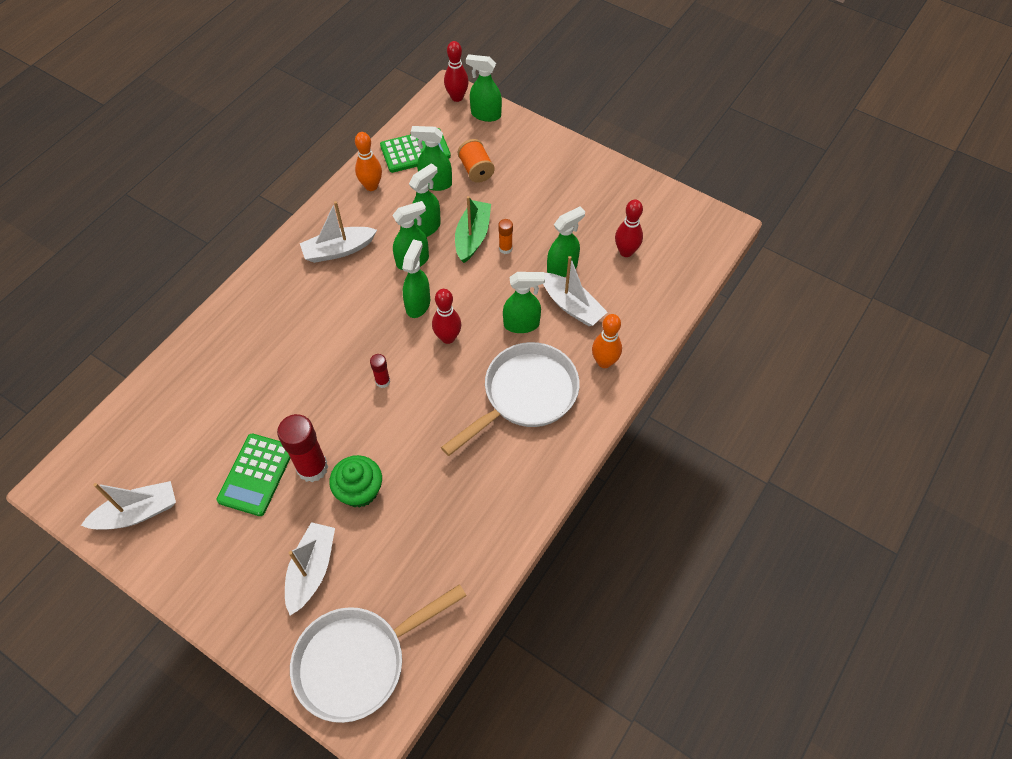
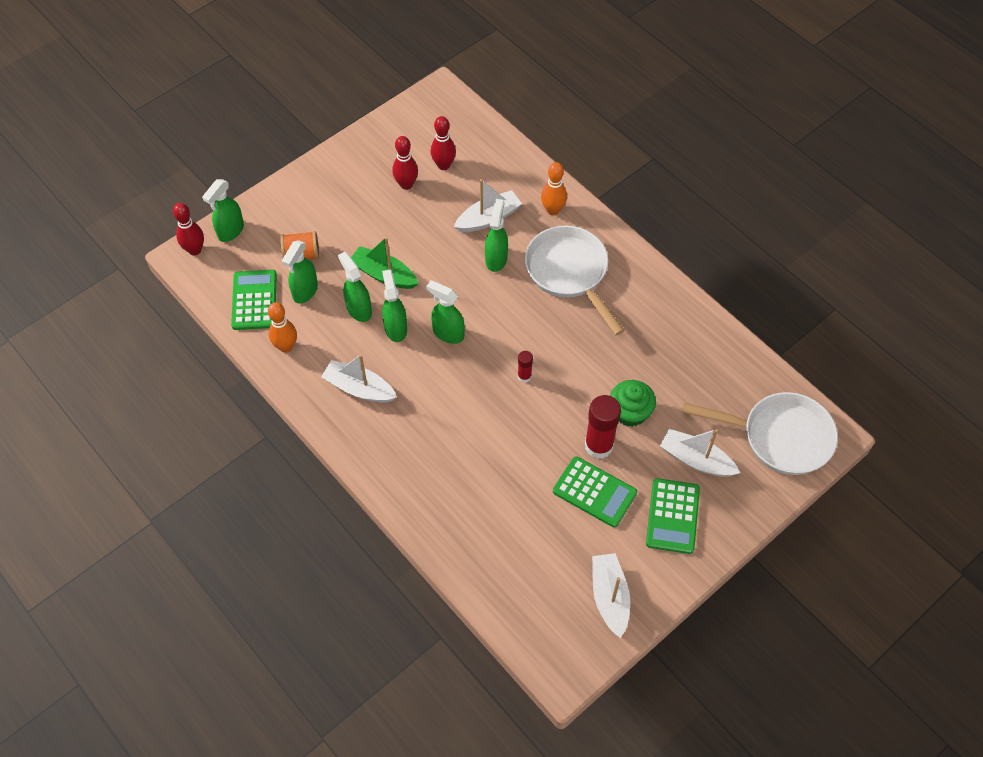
camera: 75 degrees left, 0 degrees up
white pan [290,584,467,723] -> white pan turned 60 degrees counterclockwise [682,392,838,475]
white boat [300,201,377,263] -> white boat turned 120 degrees clockwise [321,354,397,403]
red bowling pin [432,289,461,344] -> red bowling pin moved to [392,136,418,190]
orange glue stick [498,219,513,254] -> none
green spray bottle [547,207,585,277] -> none
none -> green calculator [646,478,700,554]

